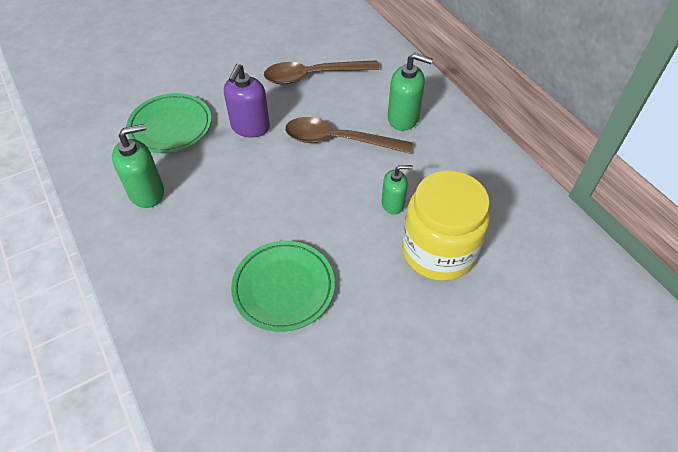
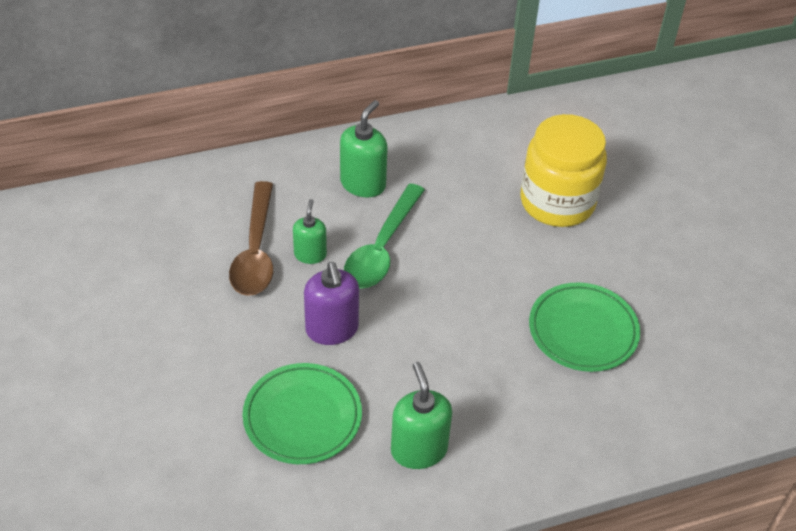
camera: 80 degrees left, 5 degrees down
purple soap dispenser [224,64,270,138] -> purple soap dispenser turned 45 degrees clockwise [304,262,359,345]
brown spoon [285,117,413,154] -> green spoon [344,183,425,289]
green soap dispenser [381,165,413,215] -> green soap dispenser moved to [293,199,327,264]

